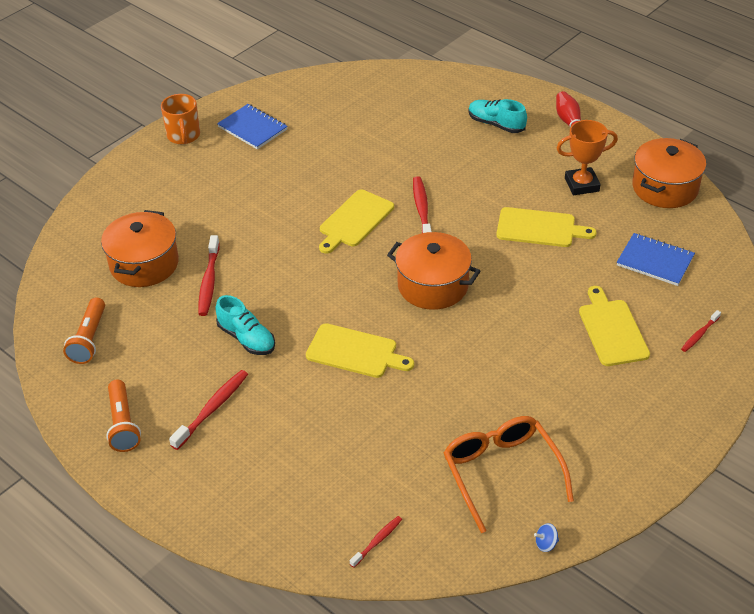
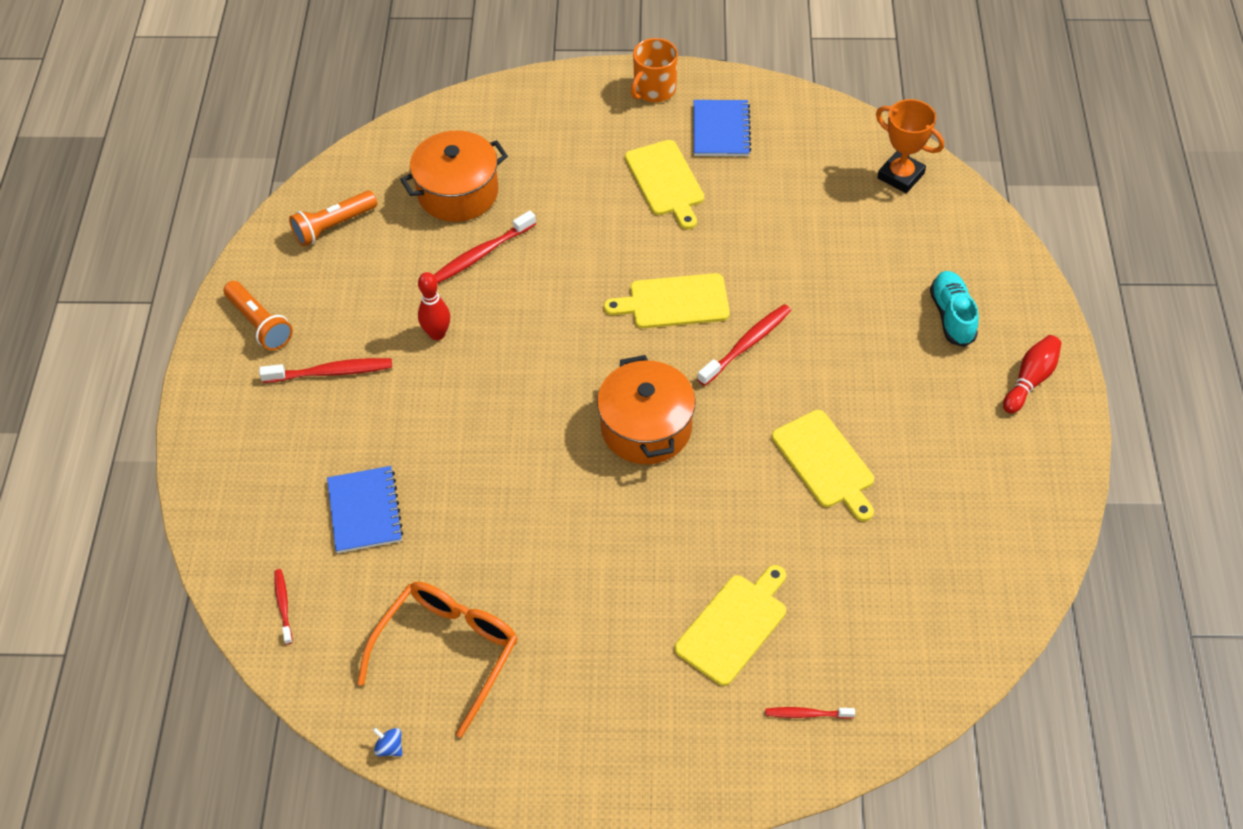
camera: 50 degrees right, 10 degrees up
orange flashlight [106,379,141,452] -> orange flashlight turned 75 degrees counterclockwise [224,281,293,351]
turquoise shoe [215,295,275,355] -> red bowling pin [418,272,450,340]
yellow cutting board [306,323,414,378] -> yellow cutting board moved to [625,140,704,229]
red toothbrush [350,516,402,568] -> red toothbrush turned 105 degrees counterclockwise [274,569,293,645]
orange trophy [557,120,618,195] -> orange trophy moved to [876,99,944,193]
blue notebook [617,233,695,286] -> blue notebook moved to [327,466,404,553]
orange pot [632,138,706,208] -> none

